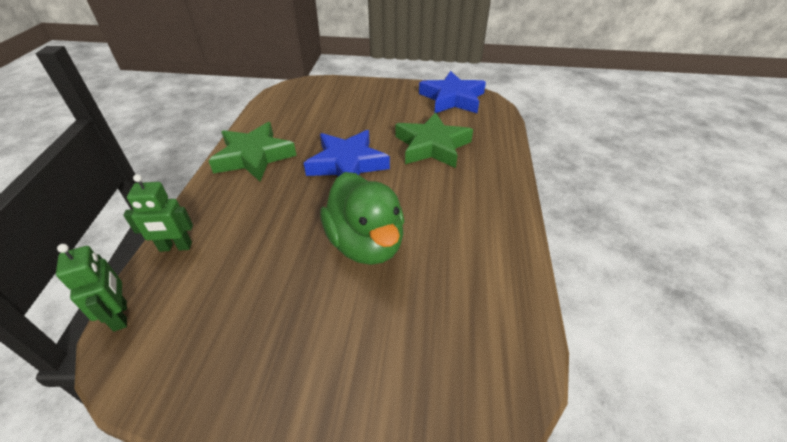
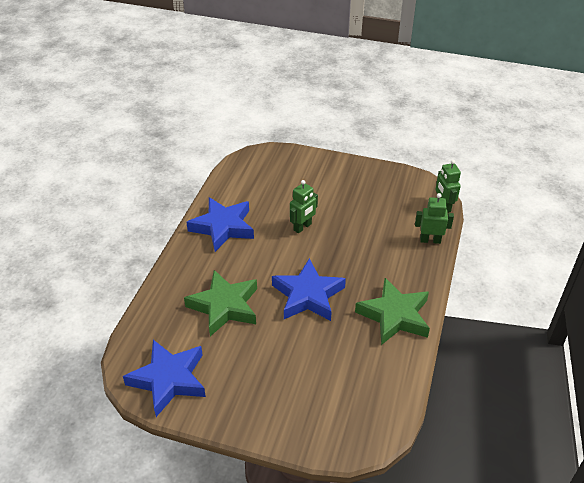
camera: 170 degrees left, 0 degrees up
green duck [320,172,405,265] -> green robot [290,180,318,233]
none -> blue star [186,197,254,252]

